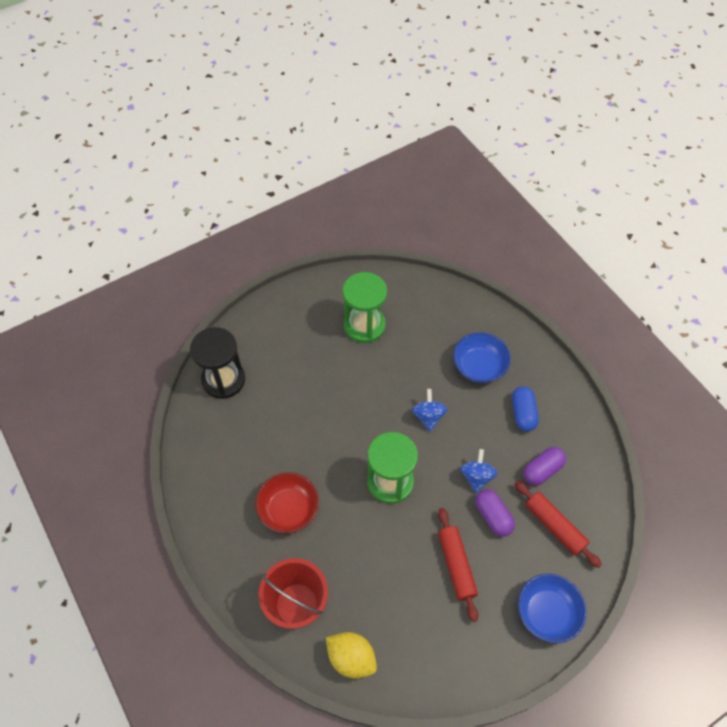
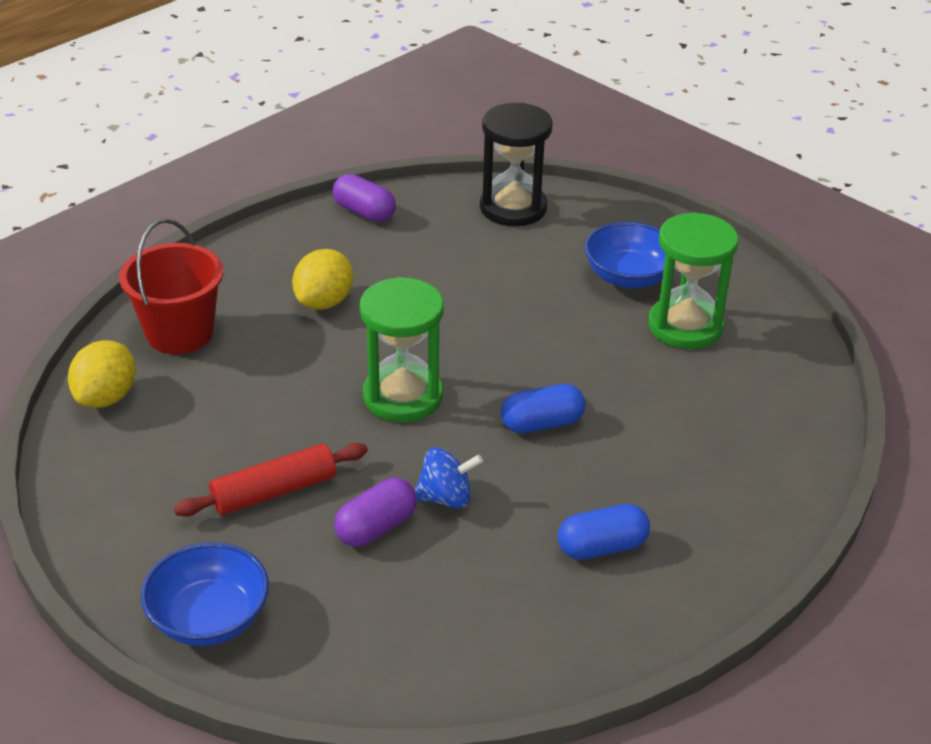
camera: 75 degrees right, 20 degrees down
red bowl [255,472,319,533] -> yellow lemon [292,249,353,310]
blue spinning top [412,389,447,432] -> blue capsule [501,384,585,433]
blue bowl [453,332,511,383] -> blue bowl moved to [584,222,666,288]
red rolling pin [515,481,602,568] -> none
purple capsule [523,447,566,486] -> purple capsule moved to [333,174,396,222]

